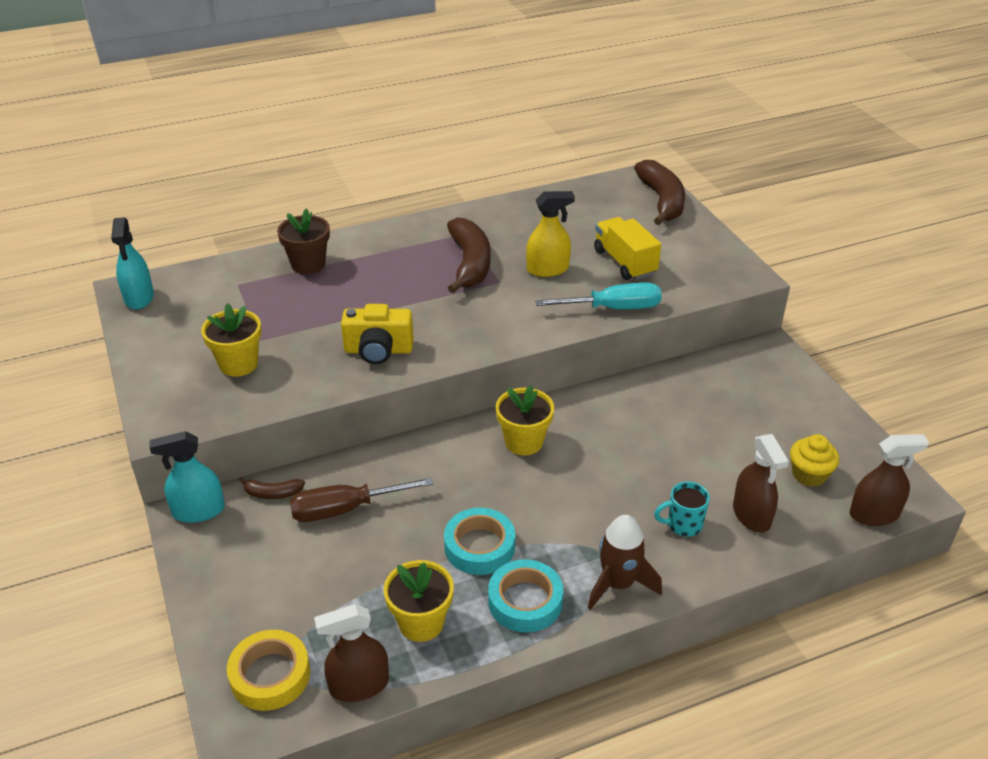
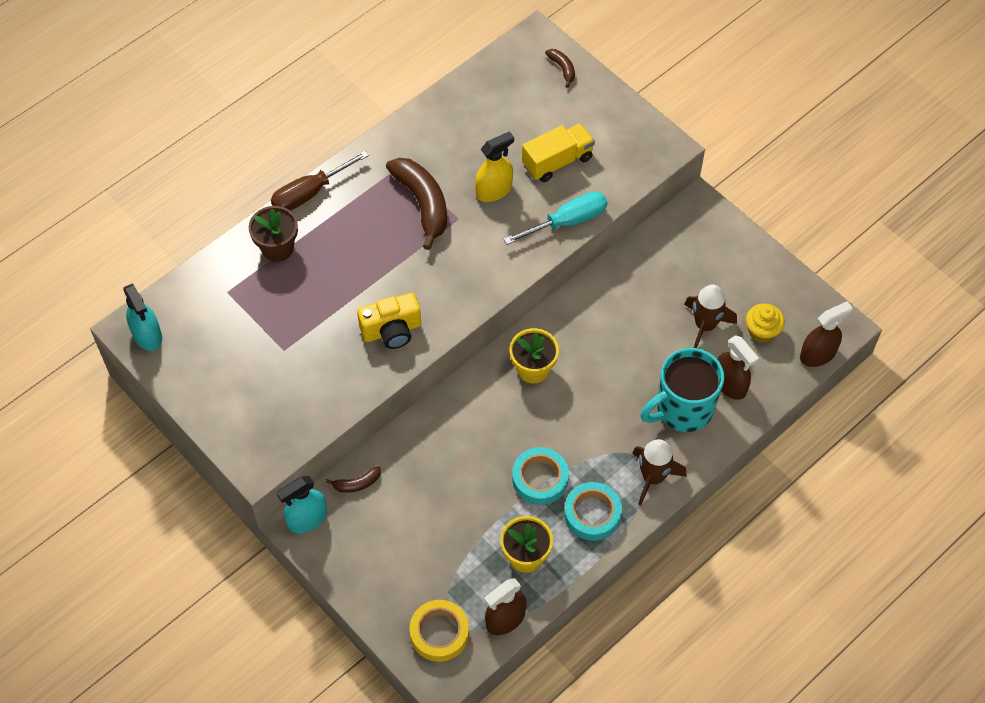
camera: 20 degrees left, 20 degrees up
yellow flower pot [201,303,262,377] -> none
brown screwdriver [290,477,434,522] -> brown screwdriver moved to [271,151,369,211]
yellow truck [594,217,661,280] -> yellow truck turned 105 degrees clockwise [522,123,595,182]
brown banana [634,160,685,225] -> brown banana [545,49,575,88], size x0.47
turquoise mug [654,482,710,537] -> turquoise mug [640,348,724,432], size x2.06
none -> brown rocket [684,284,737,348]

